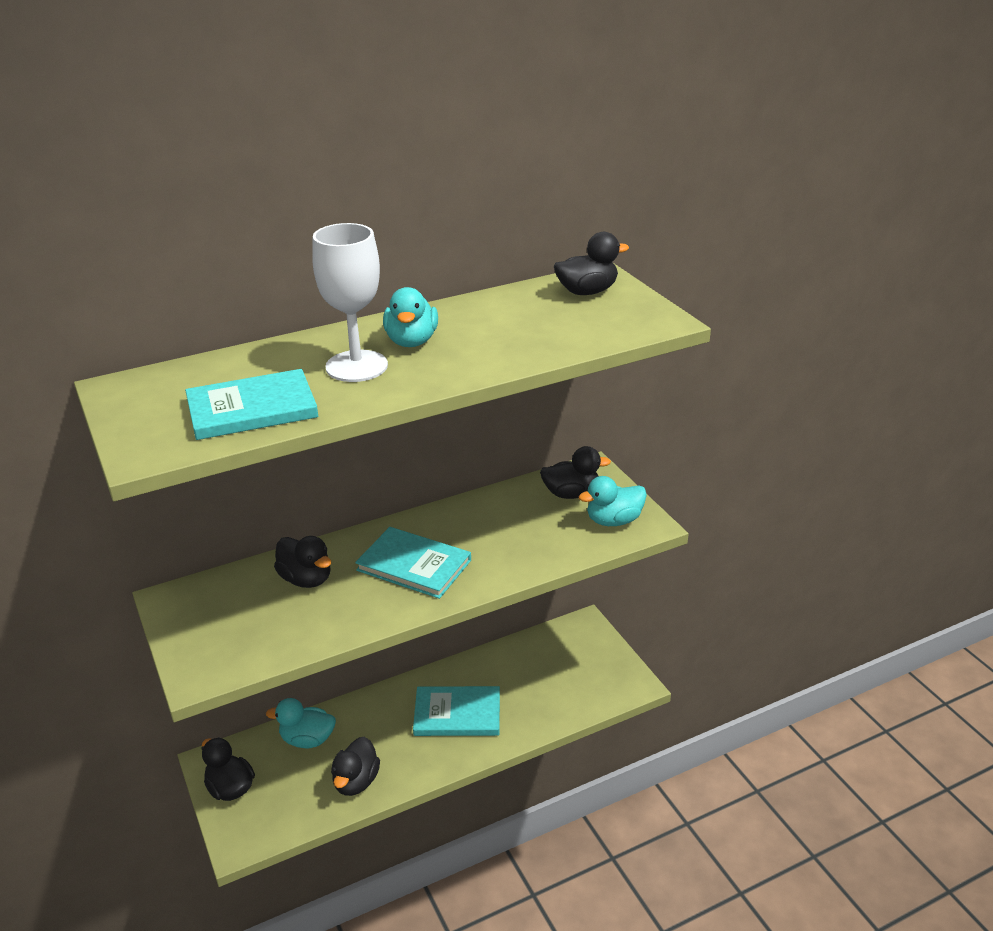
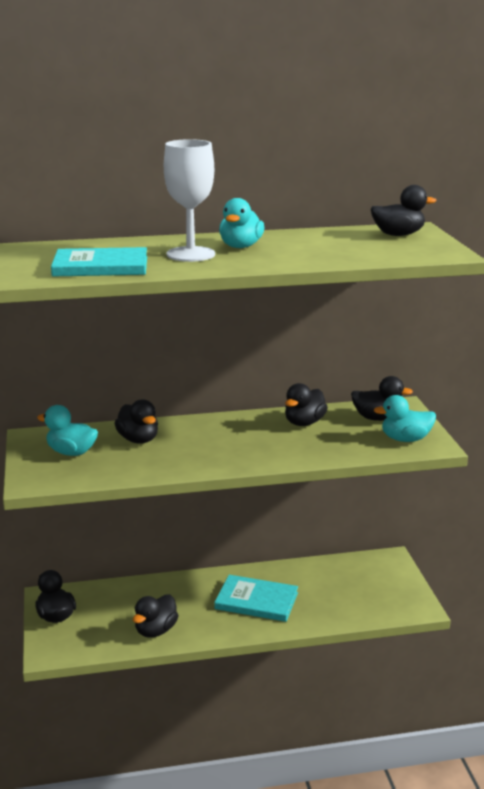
camera: 15 degrees right, 10 degrees down
turquoise duck [266,698,336,748] -> turquoise duck moved to [37,405,98,456]
turquoise book [355,527,471,599] -> none
none -> black duck [285,383,328,426]

